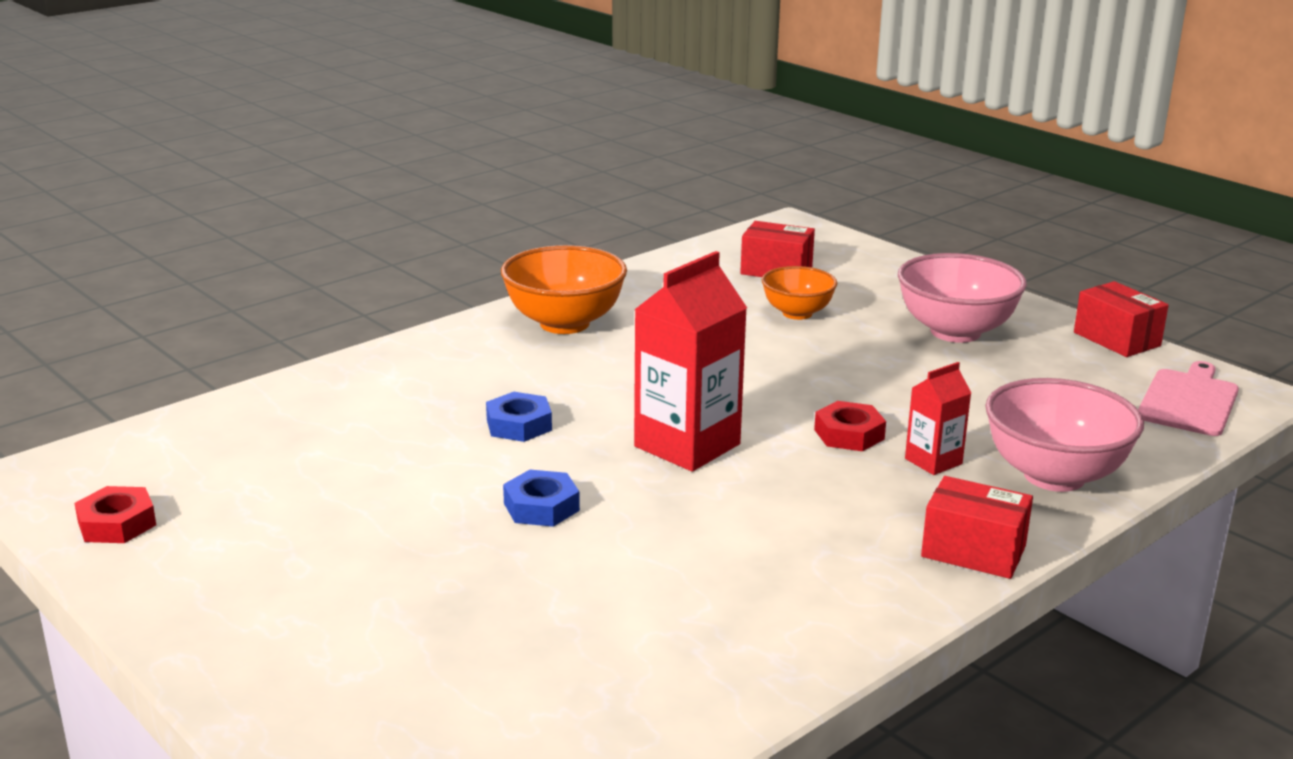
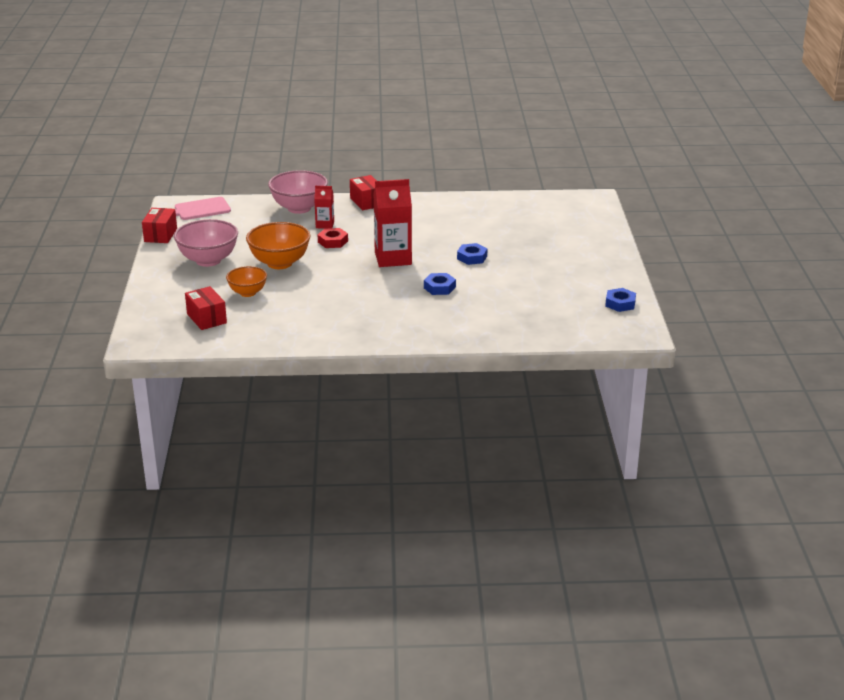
camera: 140 degrees left, 5 degrees up
red nut [74,486,156,543] -> blue nut [605,288,636,312]
orange bowl [501,245,627,334] -> orange bowl moved to [246,222,311,269]

